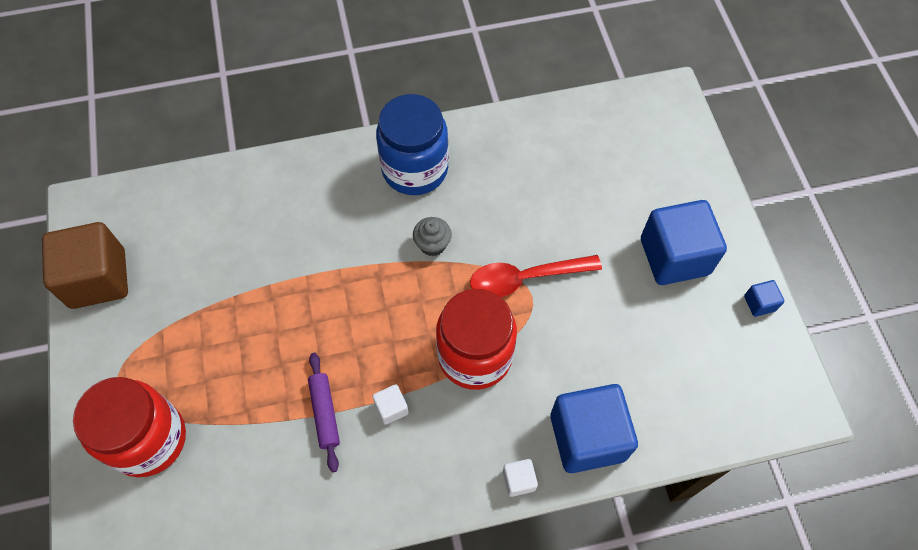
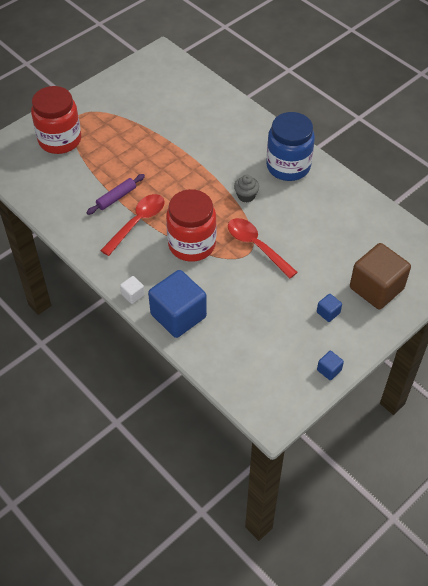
camera: 60 degrees right, 10 degrees down
brown cube [42,222,128,309] -> brown cube moved to [350,243,411,309]
white cube [372,384,409,425] -> red spoon [100,194,164,256]
blue cube [641,200,727,285] -> blue cube [317,294,342,322], size x0.43

